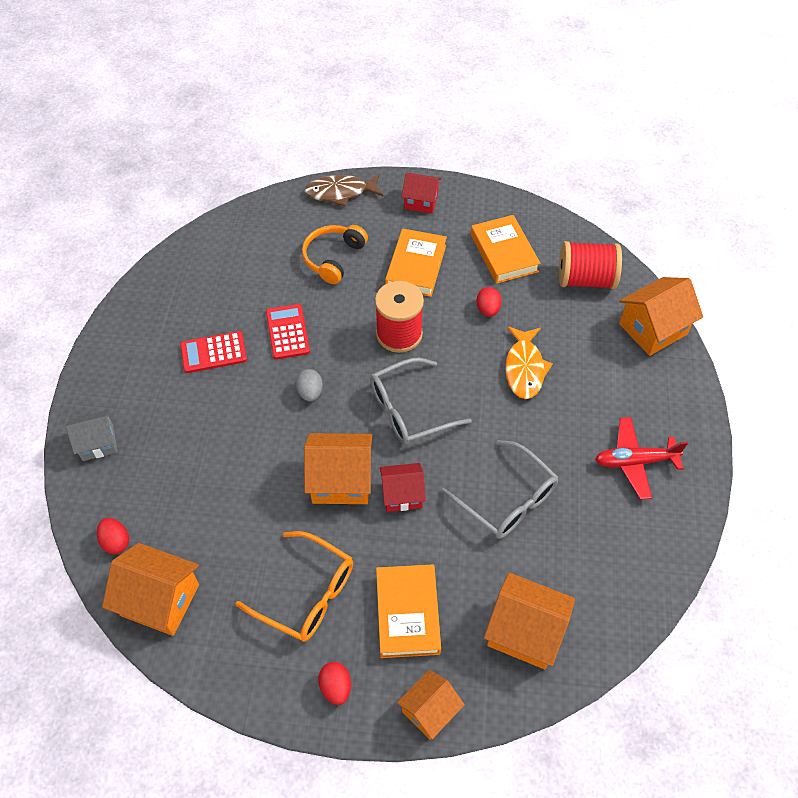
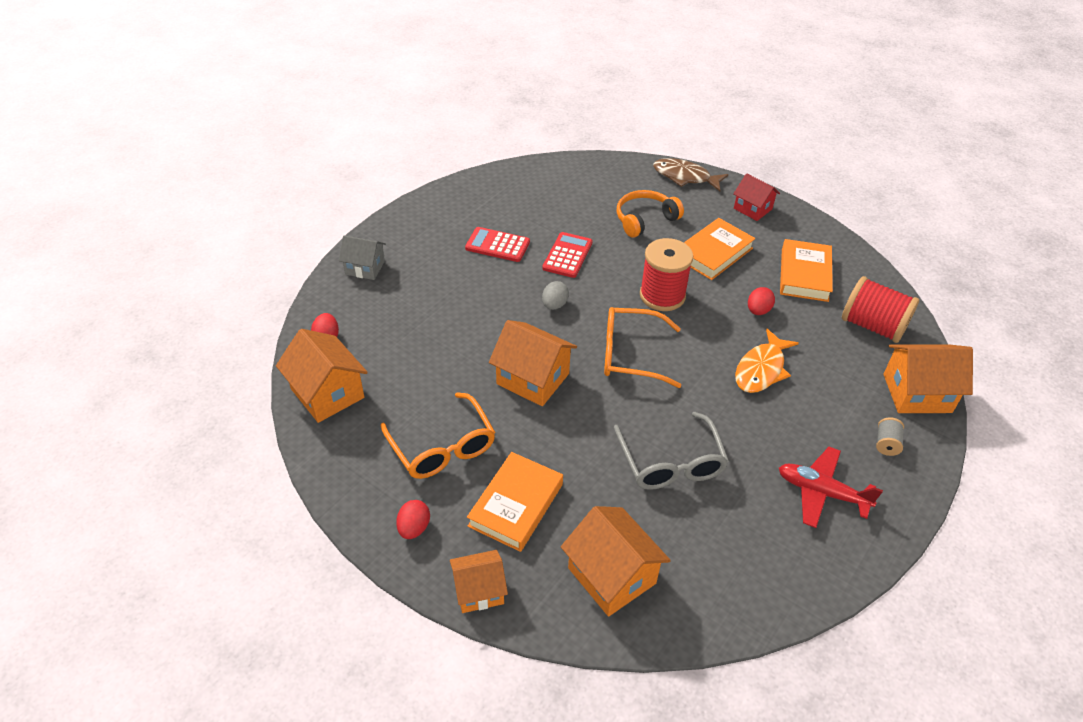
camera: 30 degrees right, 10 degrees down
grey glasses [370,358,472,445] -> orange glasses [604,307,681,388]
red house [380,463,426,512] -> none
none -> grey spool [876,417,904,456]

